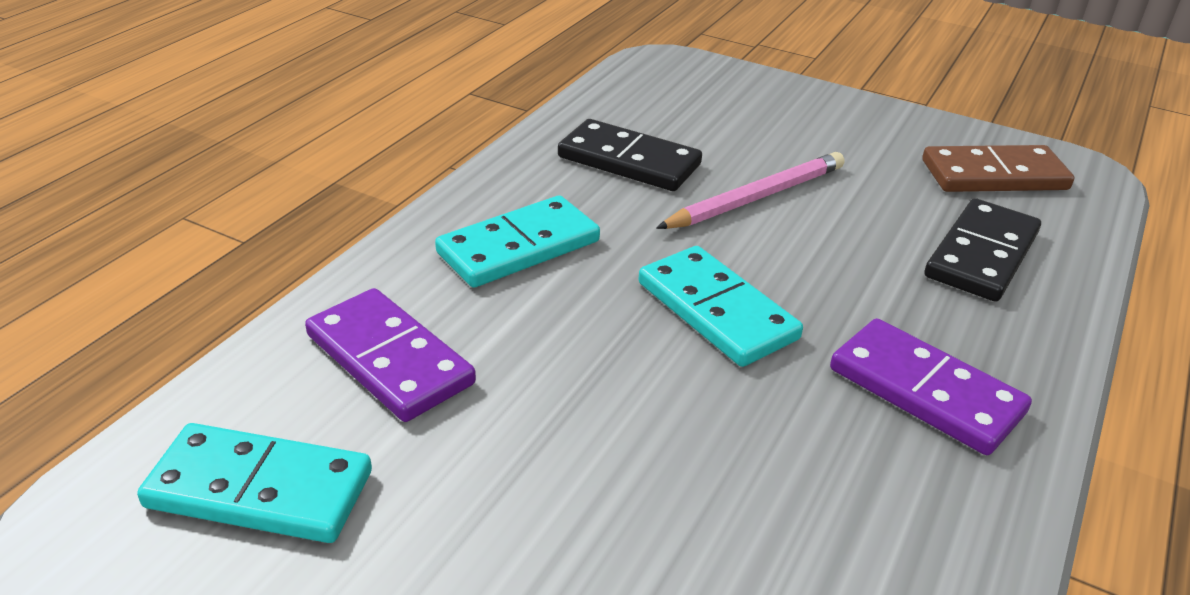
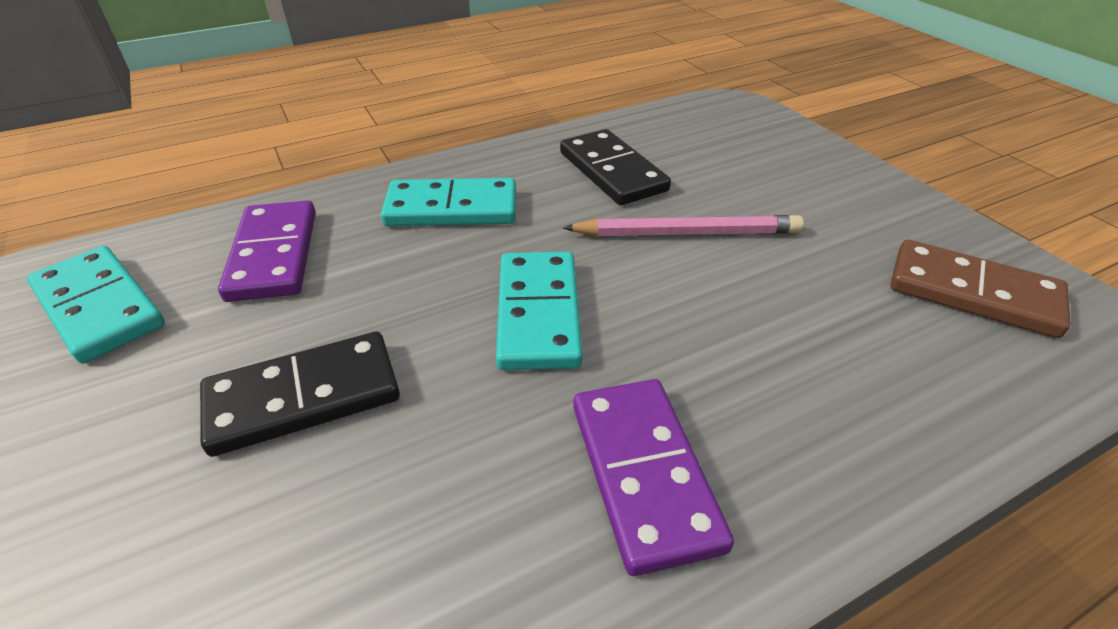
camera: 35 degrees right, 5 degrees up
black domino [925,198,1041,302] -> black domino moved to [200,332,400,457]

